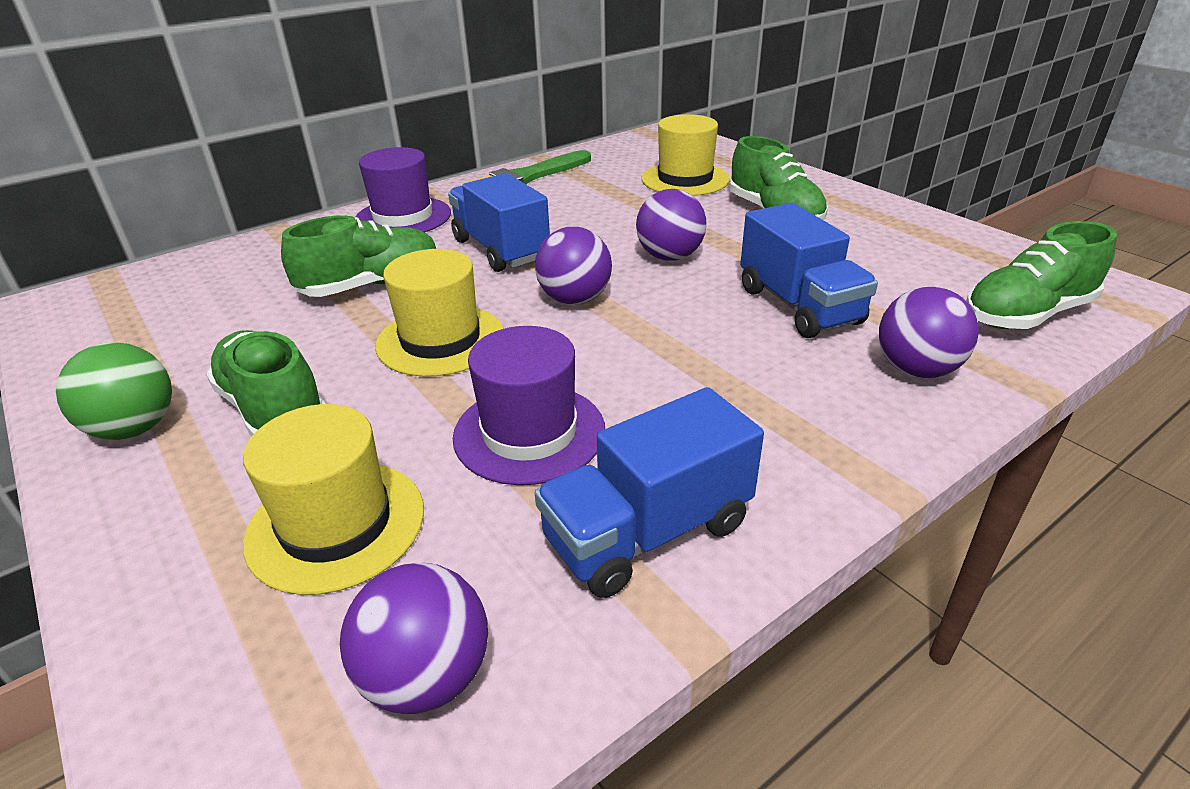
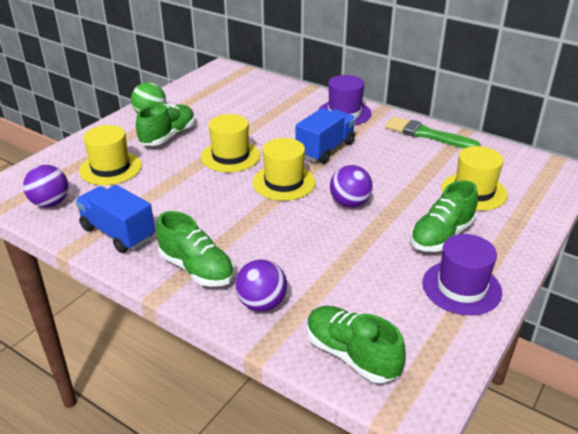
camera: 70 degrees right, 0 degrees up
green shoe [281,215,438,297] -> green shoe moved to [156,211,235,287]
purple hat [453,326,605,485] -> purple hat moved to [422,234,502,315]
purple ball [535,227,612,305] -> yellow hat [252,138,316,201]
blue truck [740,203,878,338] -> none

